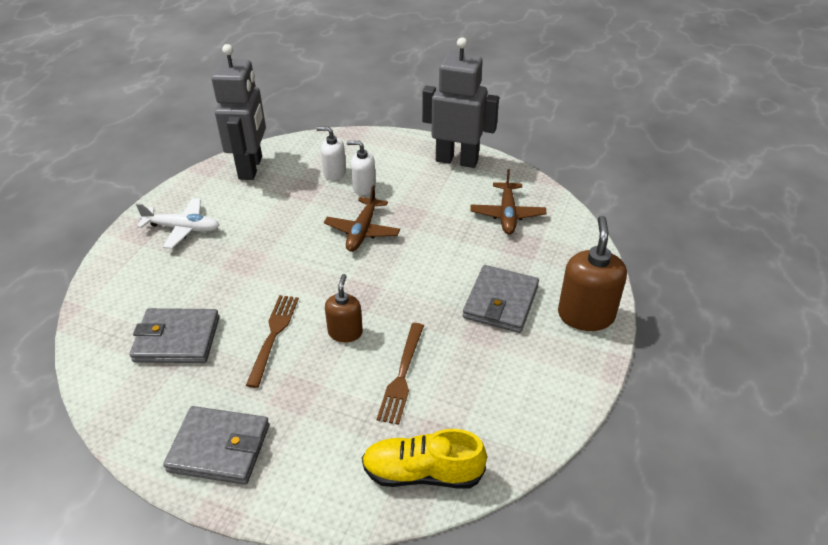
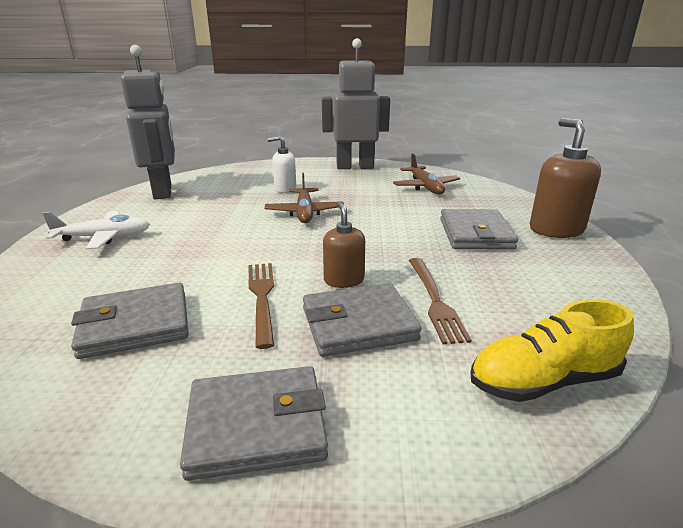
camera: 20 degrees left, 15 degrees down
white soap dispenser [316,127,346,180] -> none
none -> grey wallet [303,283,422,357]

